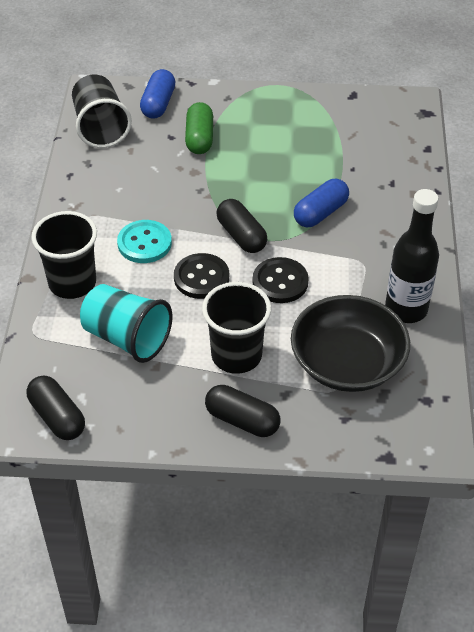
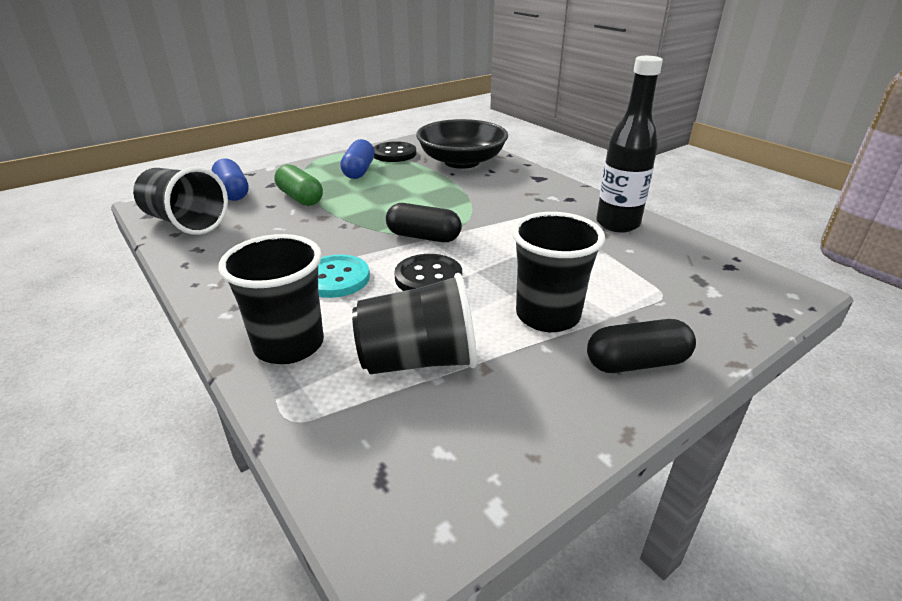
camera: 40 degrees left, 15 degrees down
black capsule [27,376,85,440] -> none
turquoise cup [80,284,172,363] -> black cup [352,273,477,374]
black button [253,257,309,303] -> black button moved to [374,141,416,162]
black bowl [291,295,410,392] -> black bowl moved to [416,119,508,169]
blue capsule [294,179,349,227] -> blue capsule moved to [340,139,375,179]

